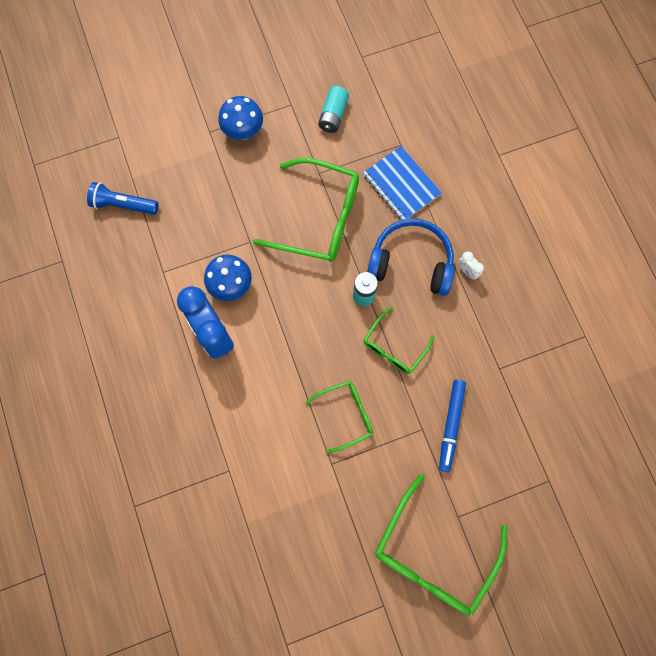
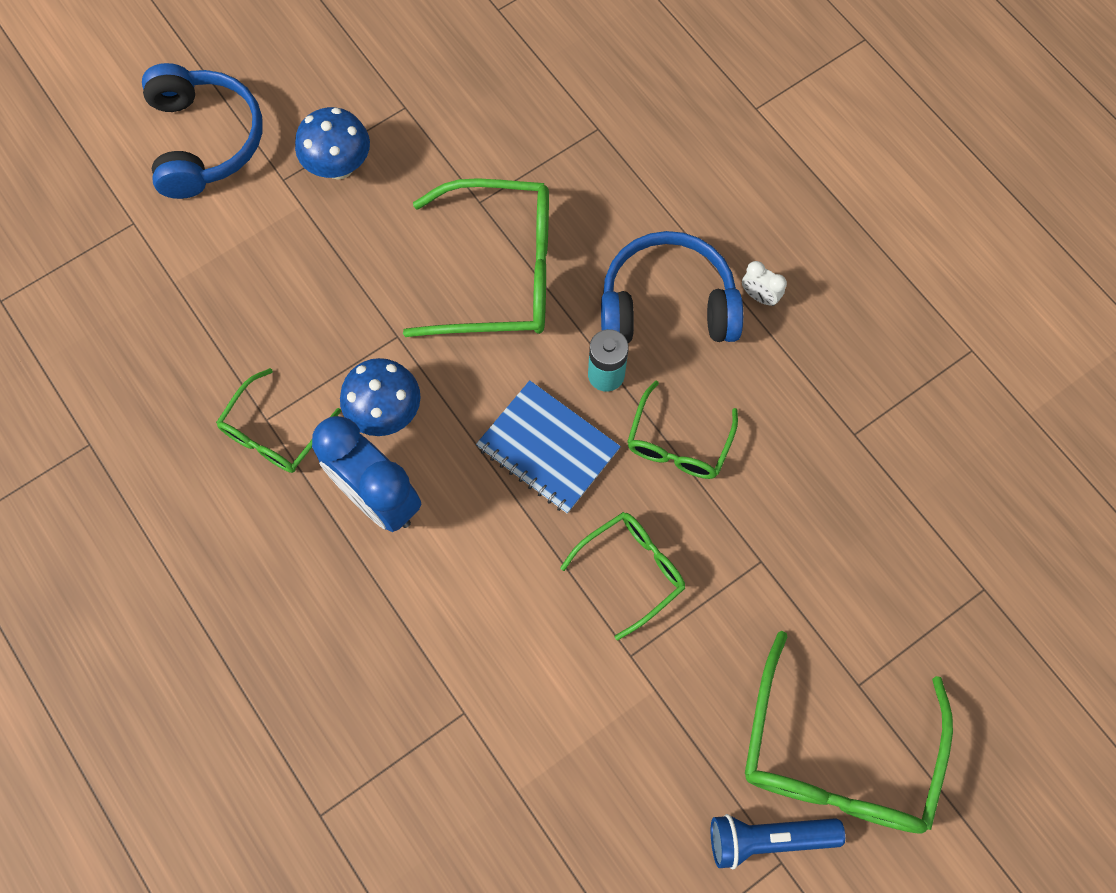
camera: 15 degrees left, 5 degrees down
blue flashlight [87,182,159,215] -> blue flashlight moved to [711,814,845,869]
turquoise battery [318,86,349,133] -> none
blue notebook [363,146,442,220] -> blue notebook moved to [476,380,621,514]
blue marker [439,380,466,472] -> none
none -> blue headphones [142,63,263,199]
none -> green glasses [216,368,341,473]

